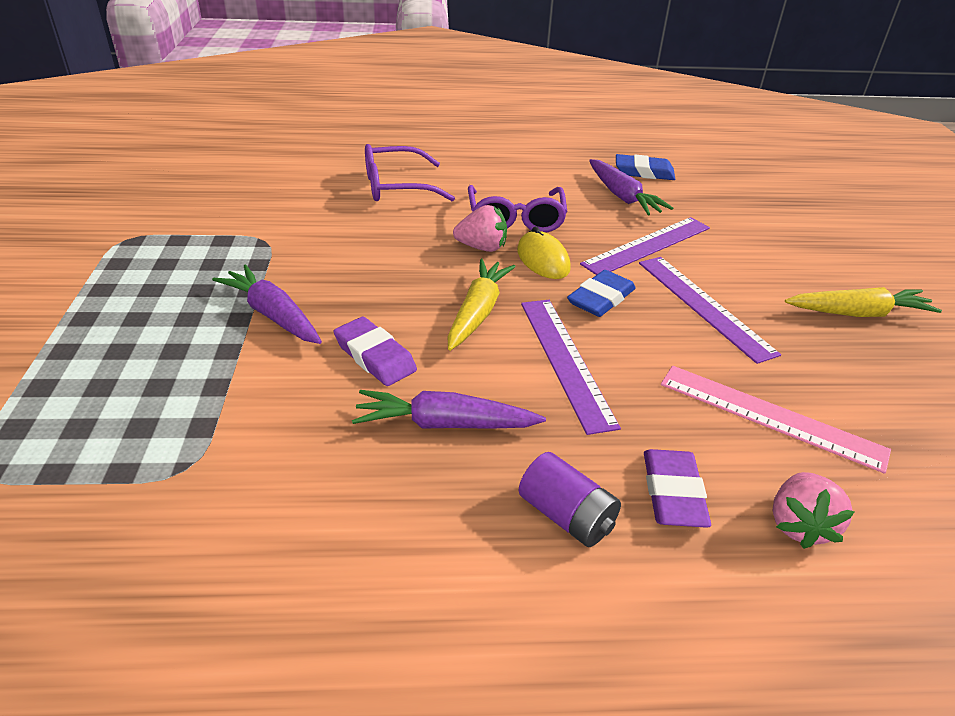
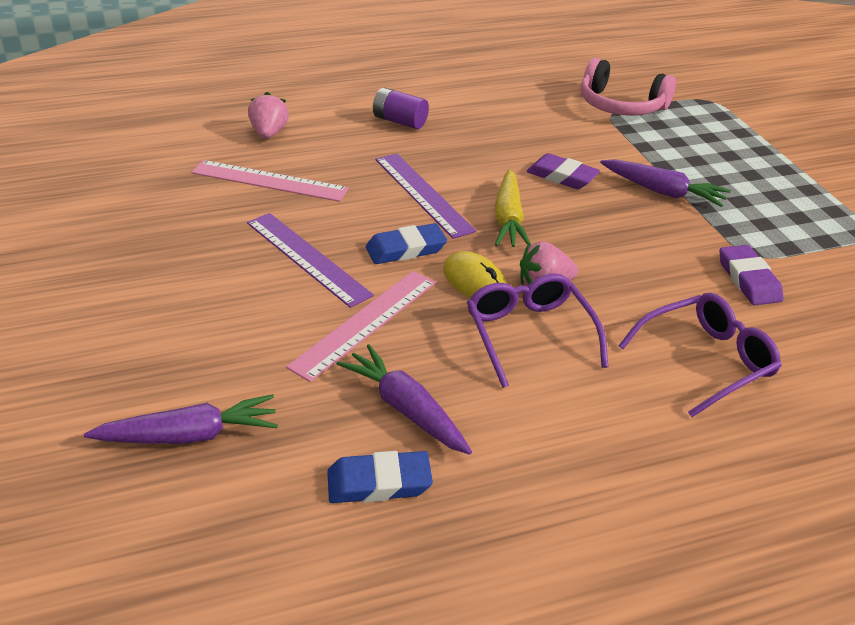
camera: 165 degrees right, 0 degrees up
purple carrot [352,390,546,429] -> purple carrot moved to [84,394,278,444]
blue eraser [567,270,636,317] -> blue eraser turned 45 degrees clockwise [366,223,447,264]
purple ruler [580,217,710,275] -> pink ruler [286,271,436,382]
purple eraser [644,449,711,528] -> purple eraser moved to [719,245,783,305]
yellow carrot [785,287,942,317] -> none
none -> pink headphones [581,58,676,116]

